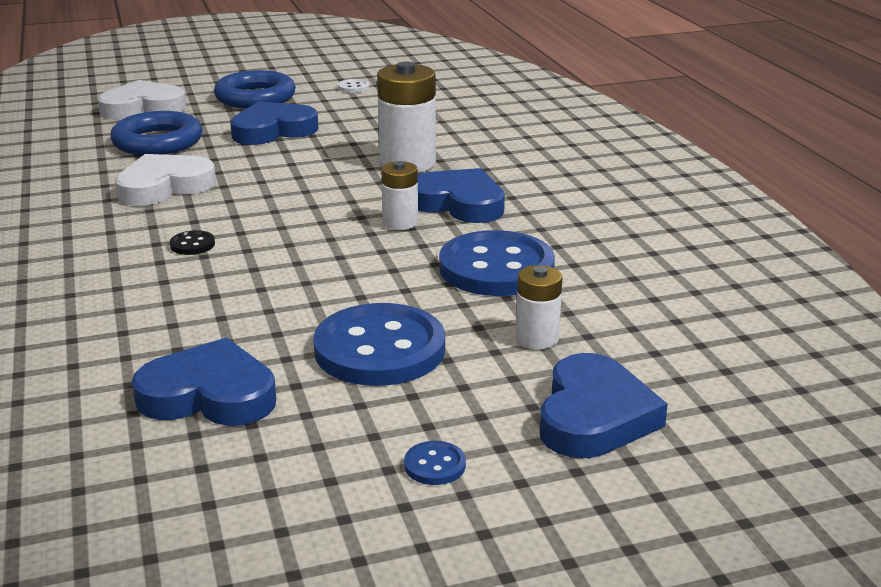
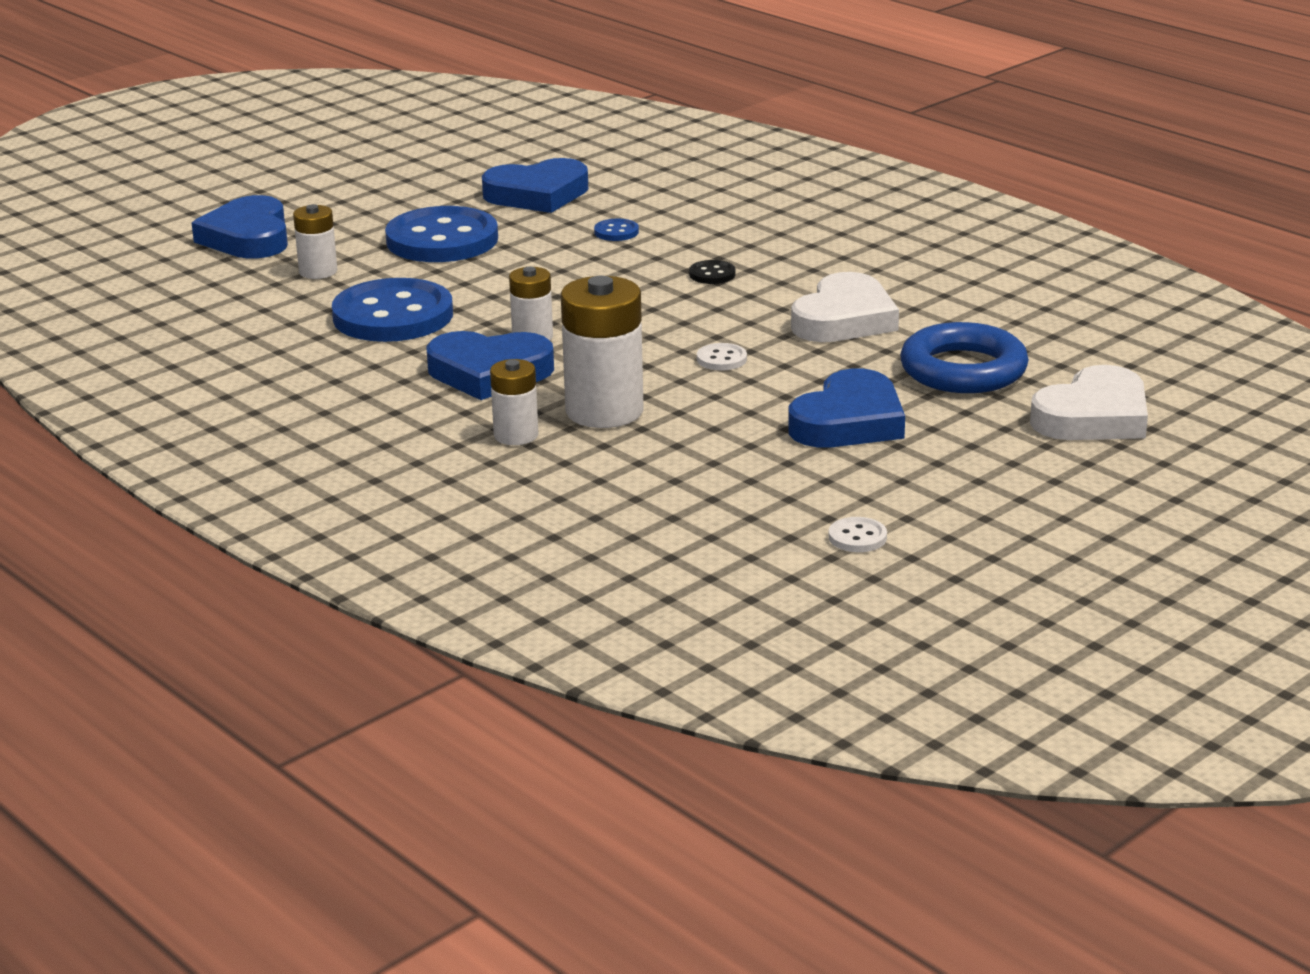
camera: 155 degrees right, 0 degrees up
blue ring [214,70,296,108] -> none
blue button [404,441,466,485] -> blue button moved to [594,219,639,241]
none -> white battery [490,359,538,445]
none -> white button [697,343,747,370]

